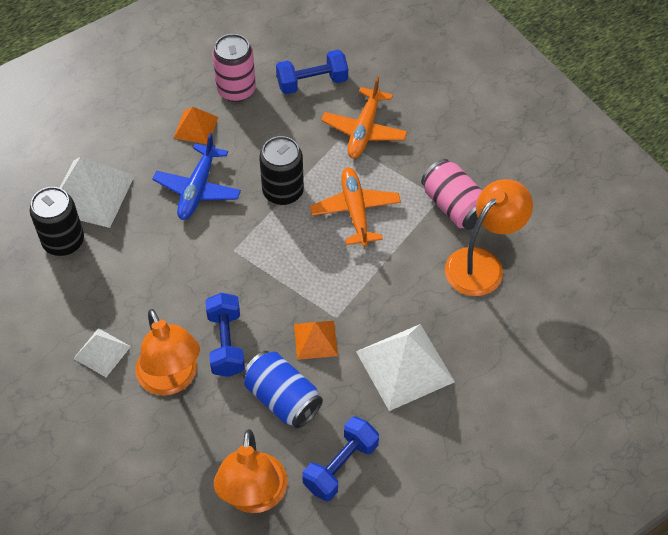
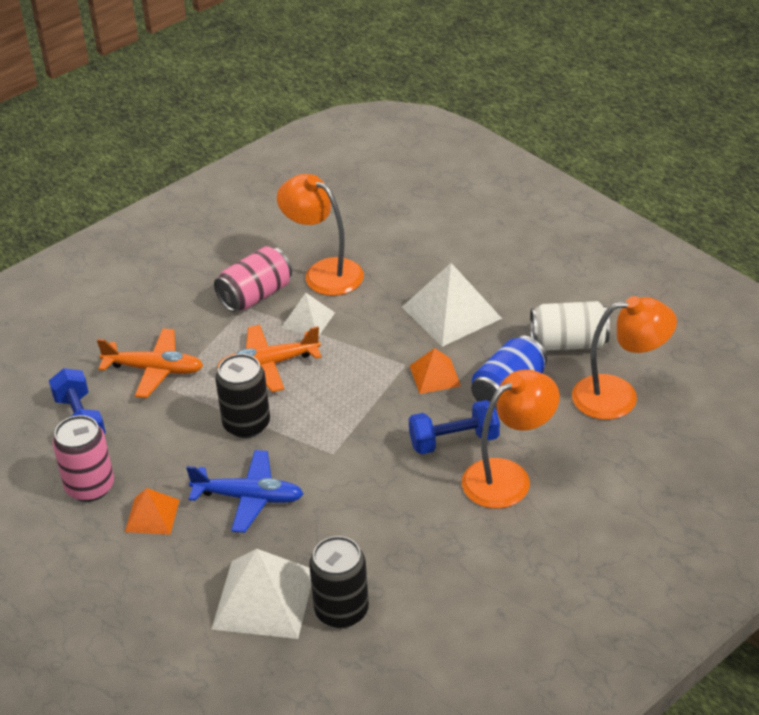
camera: 95 degrees left, 15 degrees down
white pyramid [73,328,131,377] -> white pyramid moved to [281,293,335,337]
blue dumbbell [302,417,379,501] -> white can [530,301,610,351]

